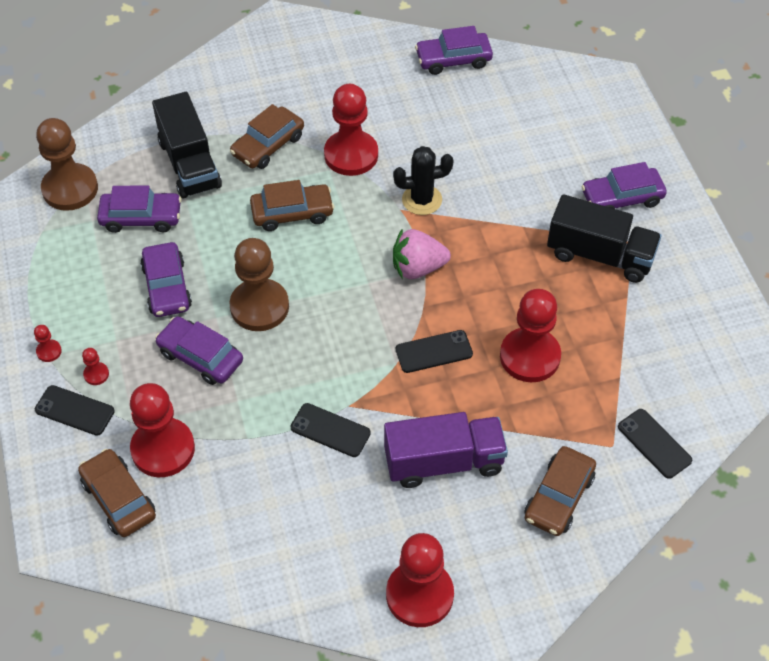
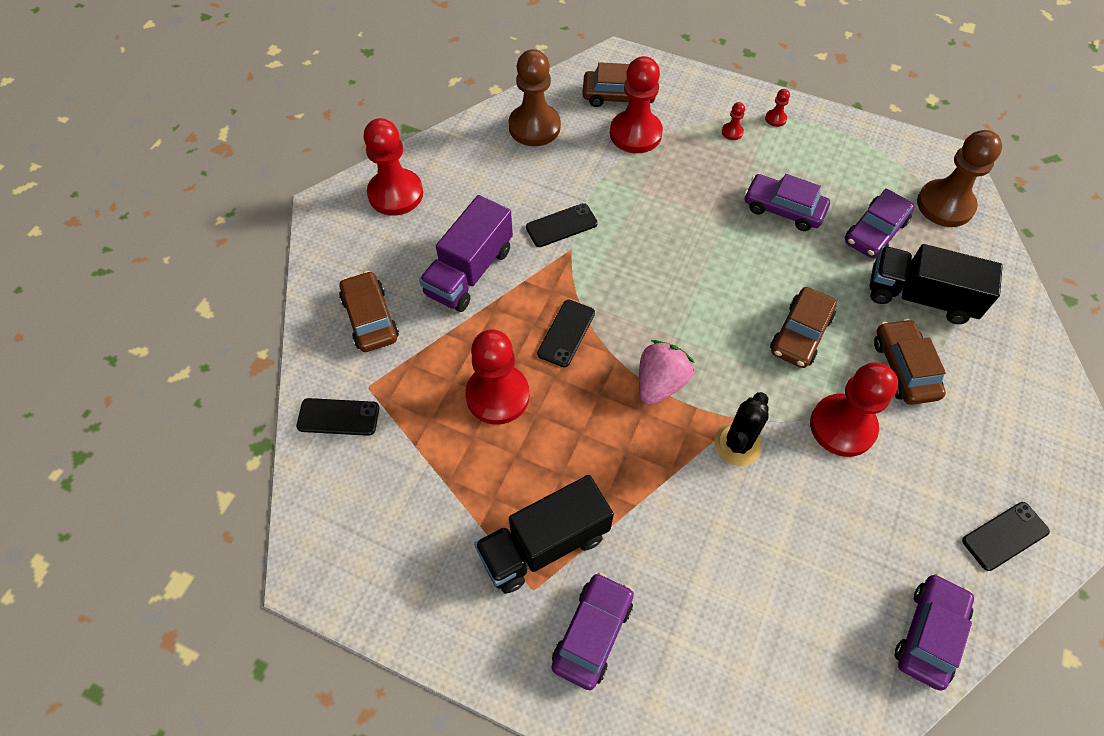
camera: 130 degrees right, 5 degrees up
black phone [35,385,115,436] -> black phone moved to [962,502,1050,571]
purple car [155,316,243,385] -> none
brown pawn [230,238,289,331] -> brown pawn moved to [509,49,561,146]

